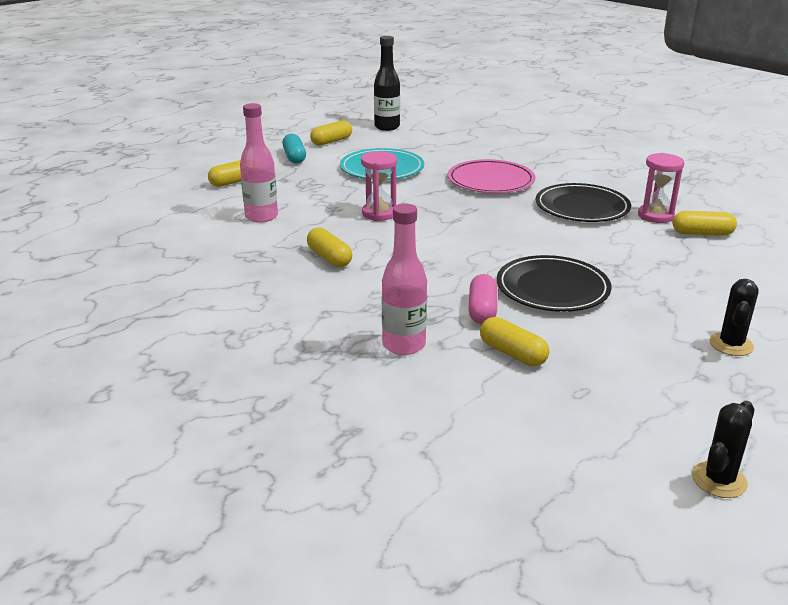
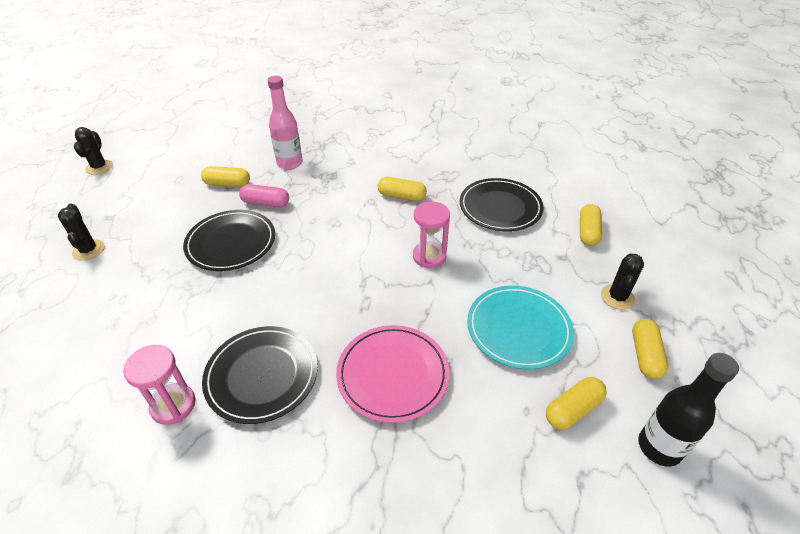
camera: 140 degrees right, 15 degrees up
pink bottle [240,103,278,223] -> black plate [459,178,544,231]
turquoise capsule [282,134,306,164] -> black cactus [601,254,644,310]
pink capsule [469,274,497,324] -> pink capsule turned 45 degrees counterclockwise [239,184,289,207]
yellow capsule [673,211,737,236] -> yellow capsule moved to [546,377,607,429]

